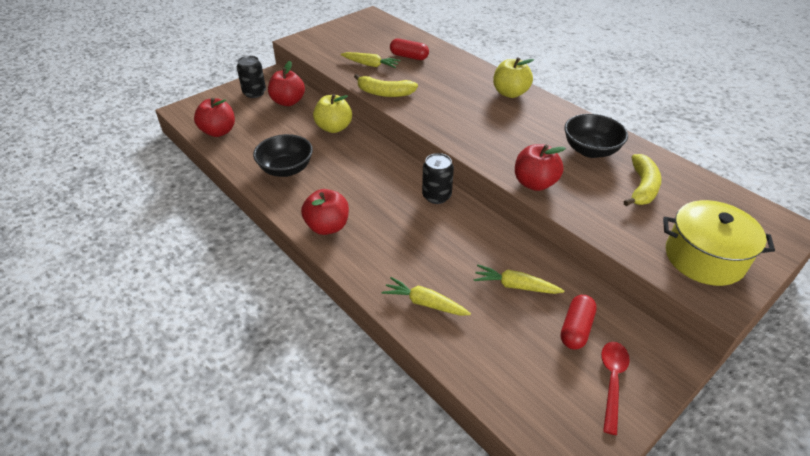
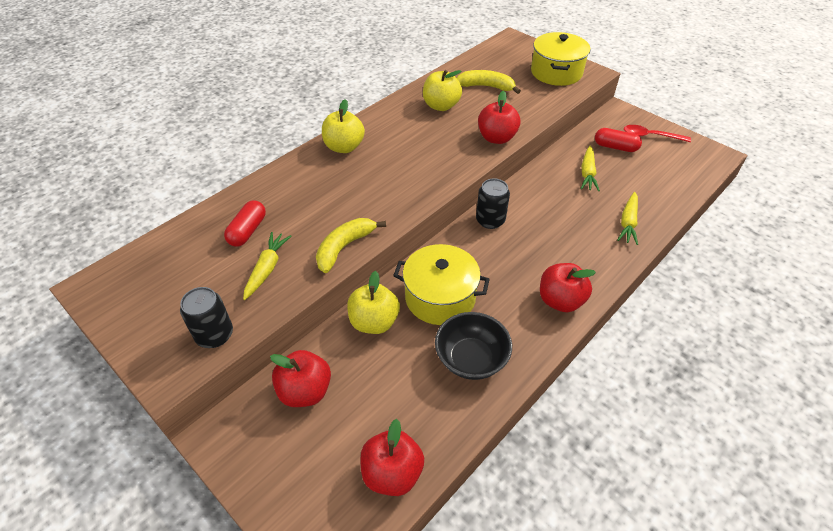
camera: 95 degrees left, 5 degrees up
black can [237,56,266,98] -> black can moved to [180,287,233,348]
yellow banana [354,74,418,97] -> yellow banana turned 150 degrees counterclockwise [316,218,386,273]
black bowl [564,114,628,158] -> yellow apple [423,70,462,111]
none -> yellow pot [393,244,490,325]

